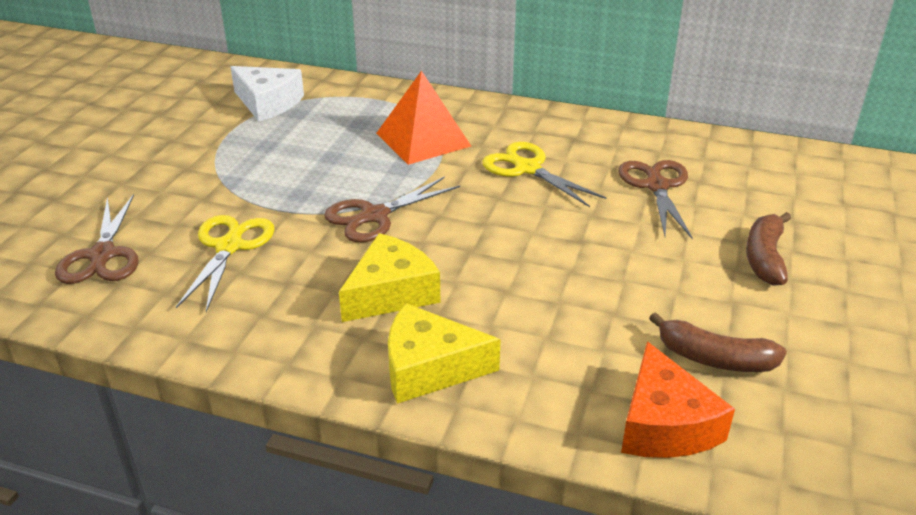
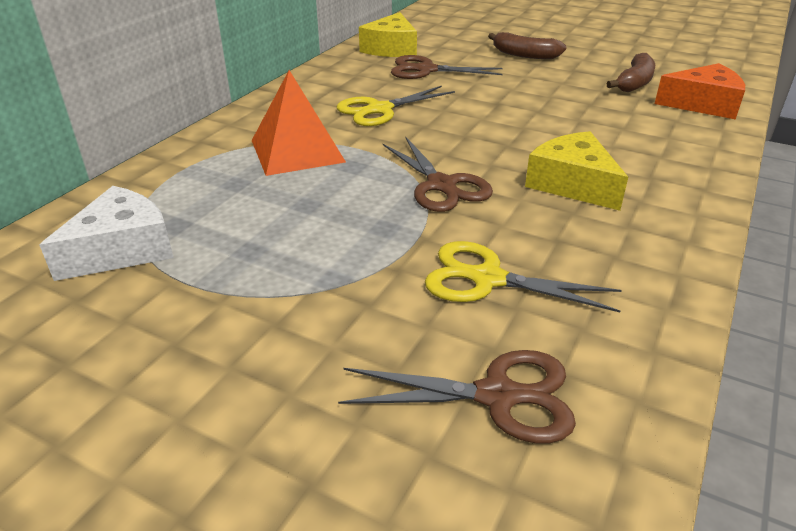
camera: 80 degrees left, 0 degrees up
yellow cheese [388,303,501,404] -> yellow cheese moved to [359,12,417,57]

